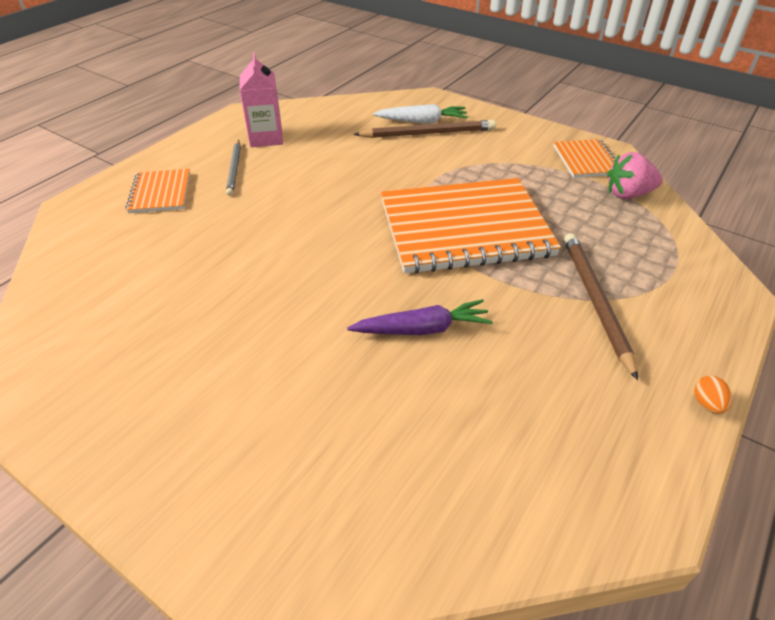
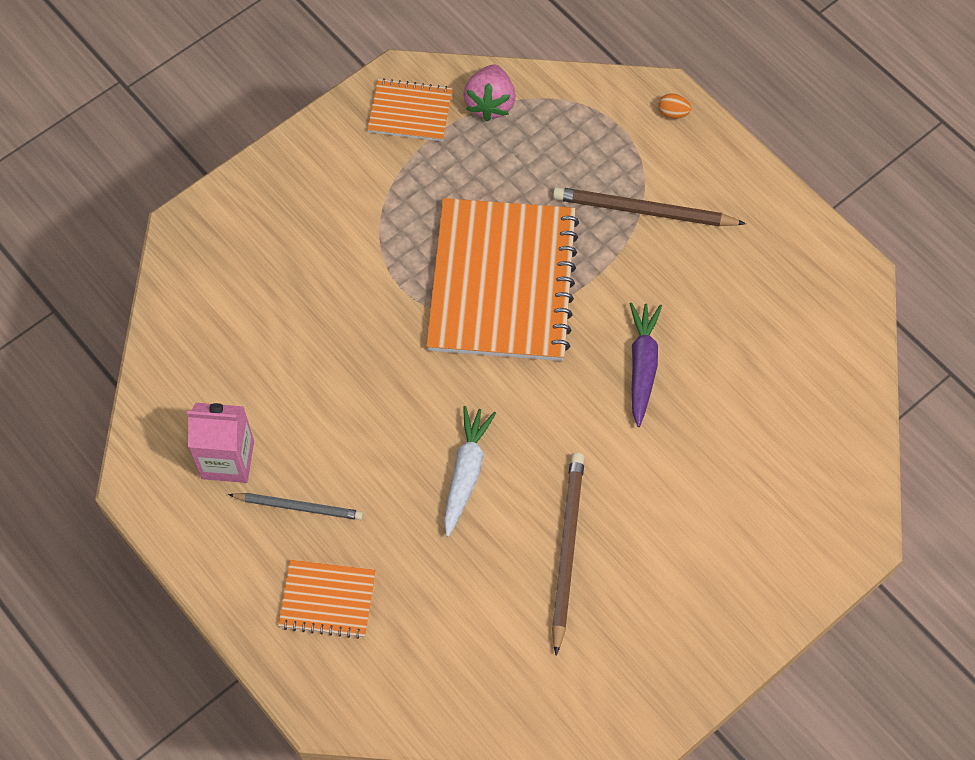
camera: 75 degrees left, 20 degrees up
brown pencil [353,120,496,138] -> brown pencil moved to [552,453,585,655]
white carrot [373,104,468,123] -> white carrot moved to [444,406,496,537]
orange egg [694,376,732,414] -> orange egg moved to [658,93,691,119]

